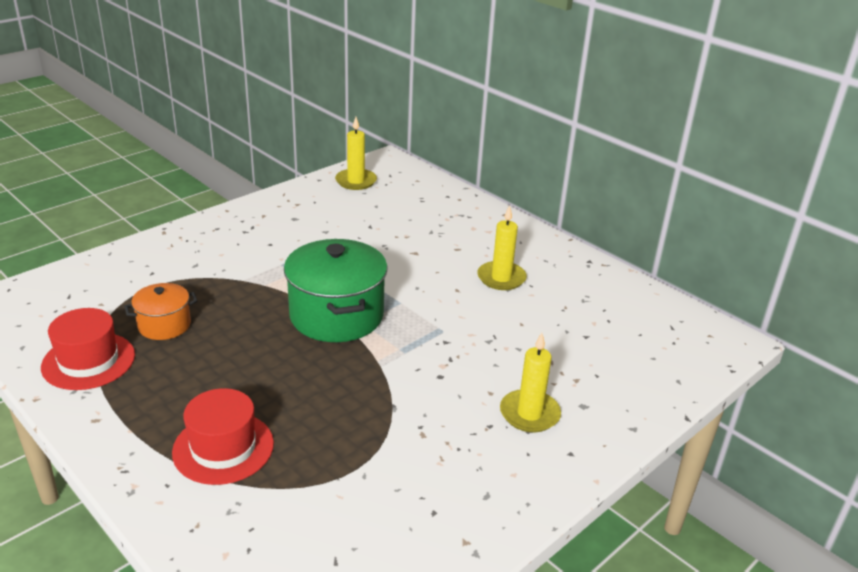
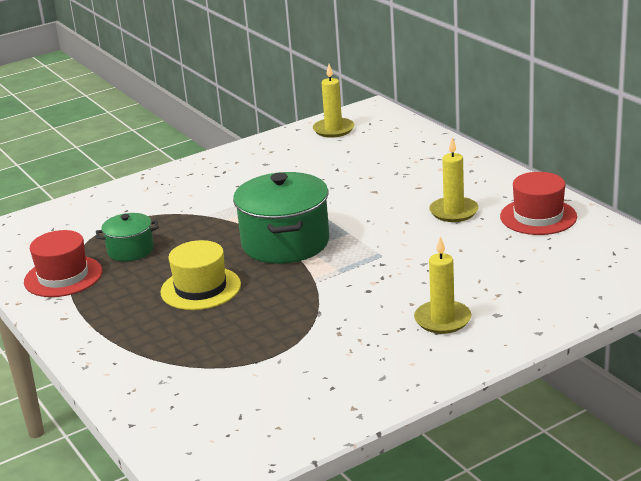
camera: 15 degrees right, 5 degrees down
orange pot [124,283,197,340] -> green pot [96,213,159,262]
red hat [172,388,274,485] -> red hat moved to [500,172,577,235]
none -> yellow hat [160,240,241,310]

